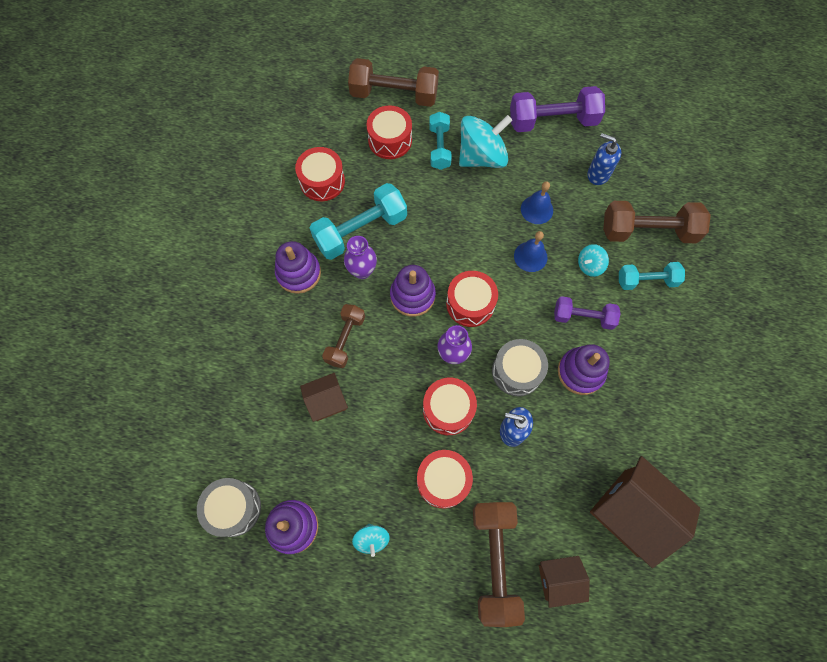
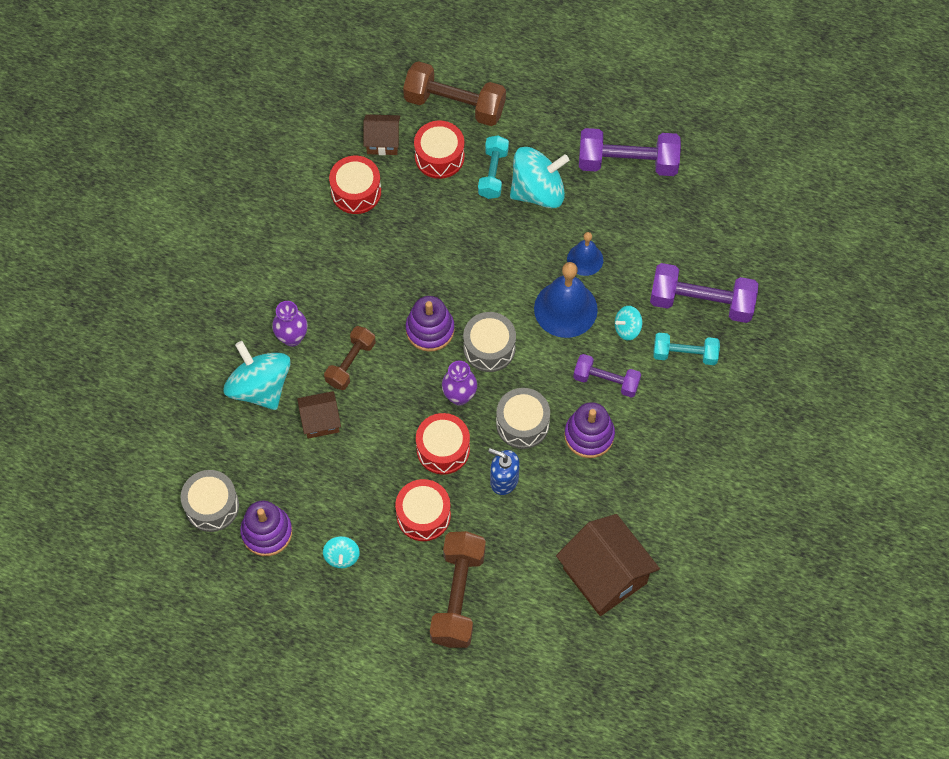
camera: 10 degrees right, 5 degrees down
purple stacking toy [275,241,321,294] -> none
turquoise dumbbell [310,183,407,260] -> none
purple vase [344,236,377,279] -> purple vase moved to [272,301,307,347]
red drum [446,271,498,327] -> grey drum [463,312,516,372]
blue bell [514,231,548,272] -> blue bell [534,262,598,338], size x1.72
brown house [539,556,590,608] -> brown house moved to [363,114,400,155]
blue soap dispenser [587,133,621,185] -> none
brown dumbbell [603,201,711,243] -> purple dumbbell [650,263,758,323]
none -> turquoise spinning top [224,341,291,410]

